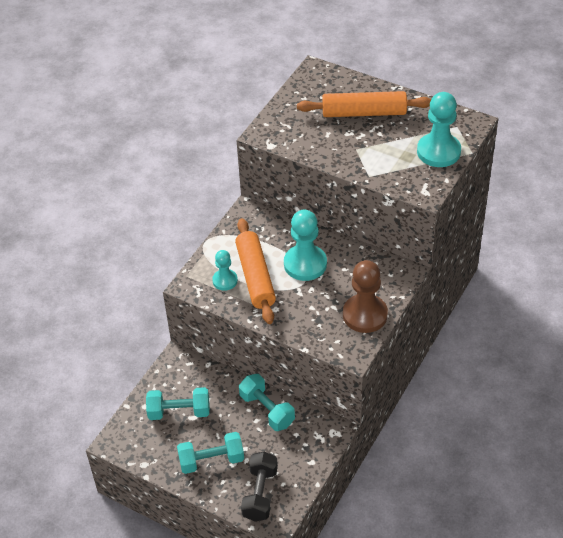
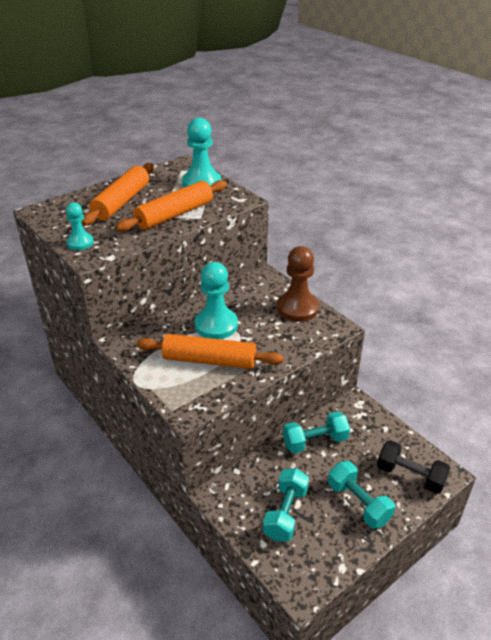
camera: 70 degrees left, 10 degrees down
turquoise dumbbell [177,432,244,474] -> turquoise dumbbell turned 45 degrees counterclockwise [328,461,395,529]
turquoise pawn [212,250,238,291] -> turquoise pawn moved to [66,202,94,250]
none -> orange rolling pin [116,180,227,232]

